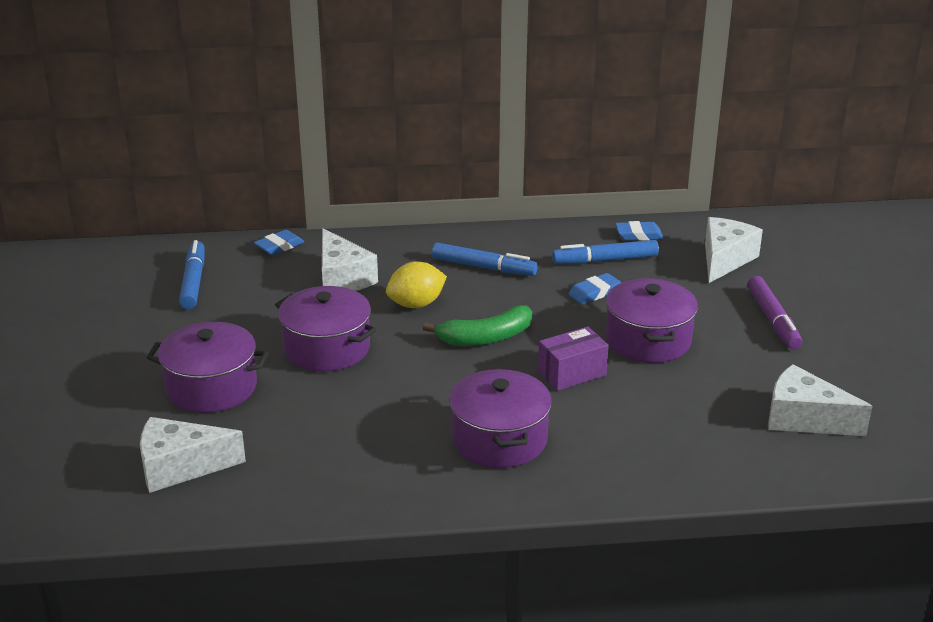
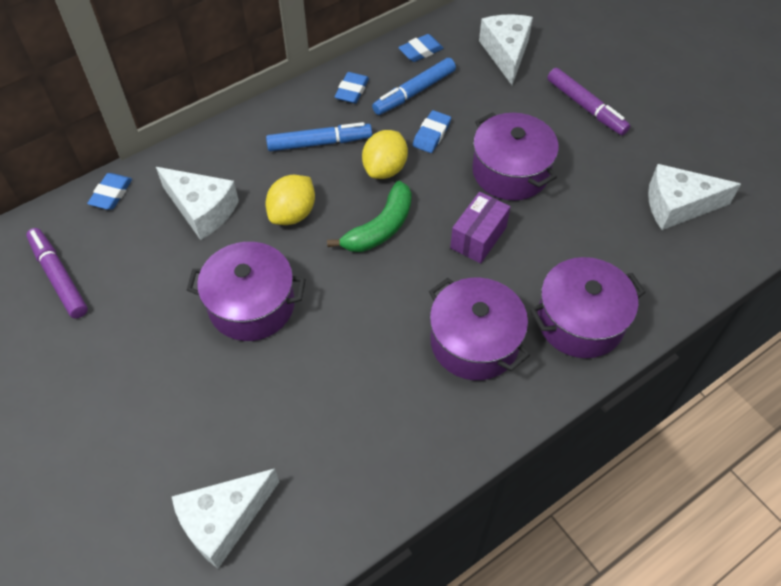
camera: 30 degrees left, 25 degrees up
purple pot [147,322,269,413] -> purple pot moved to [530,257,646,358]
blue marker [179,240,205,309] -> purple marker [26,228,88,318]
none -> blue eraser [335,72,369,103]
none -> yellow lemon [362,130,408,179]

